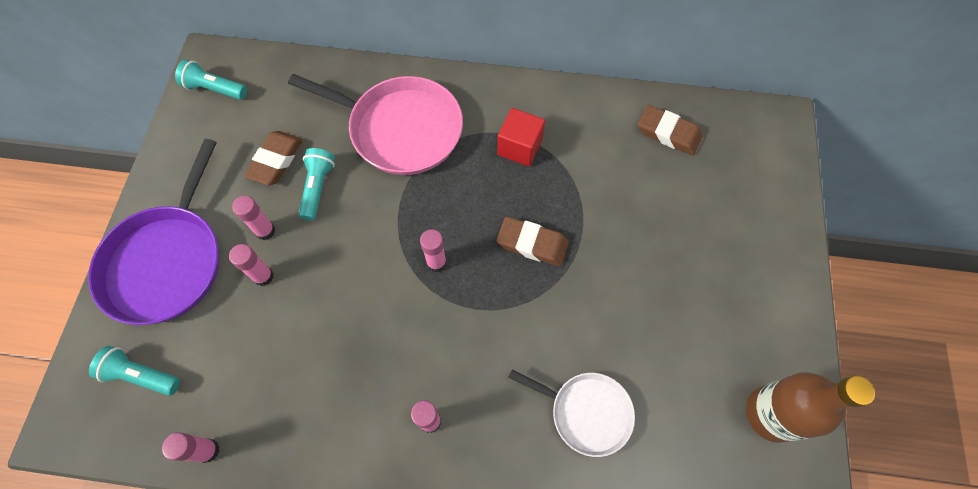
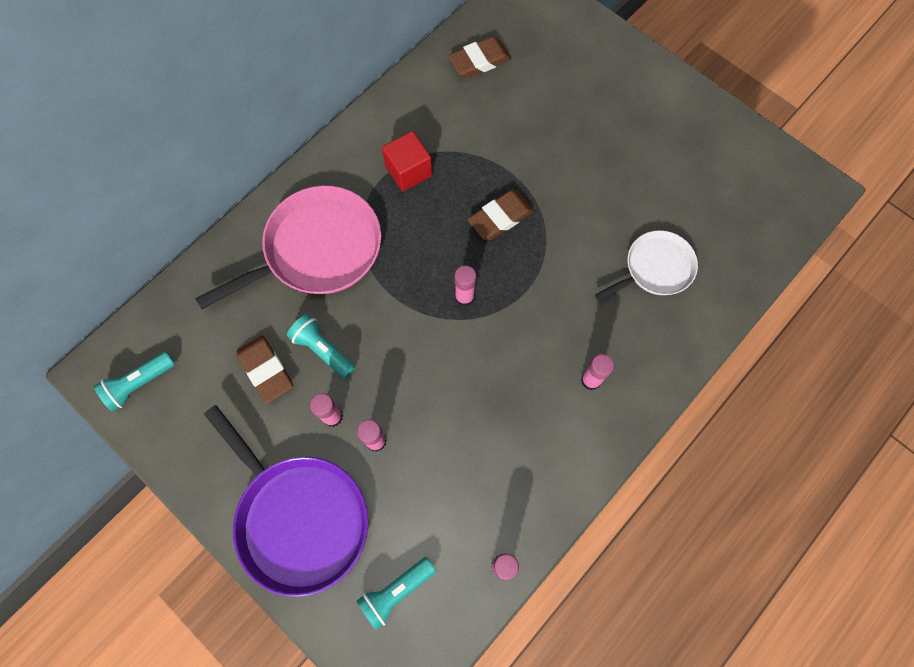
camera: 55 degrees left, 5 degrees up
brown bottle [746,372,875,443] -> none

